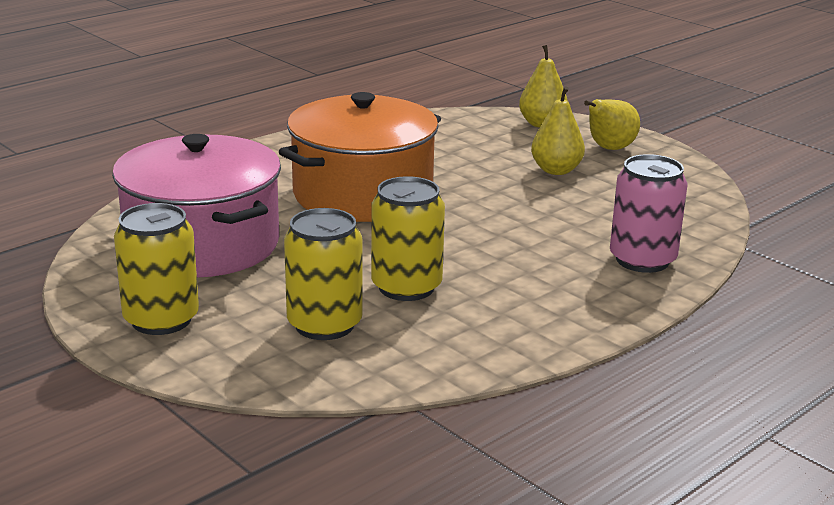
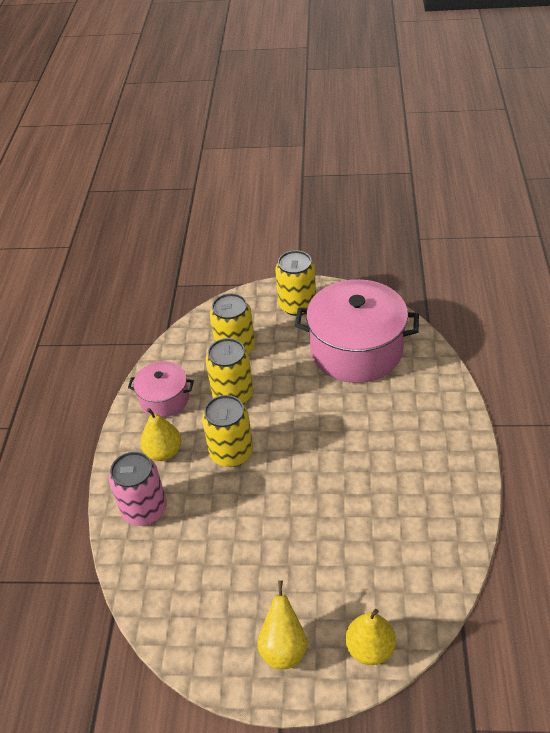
camera: 140 degrees right, 20 degrees up
orange pot [279,92,441,222] -> none
yellow pear [531,86,585,175] -> yellow pear moved to [140,408,181,461]
none -> pink pot [128,361,194,418]
none -> yellow can [202,395,253,467]

